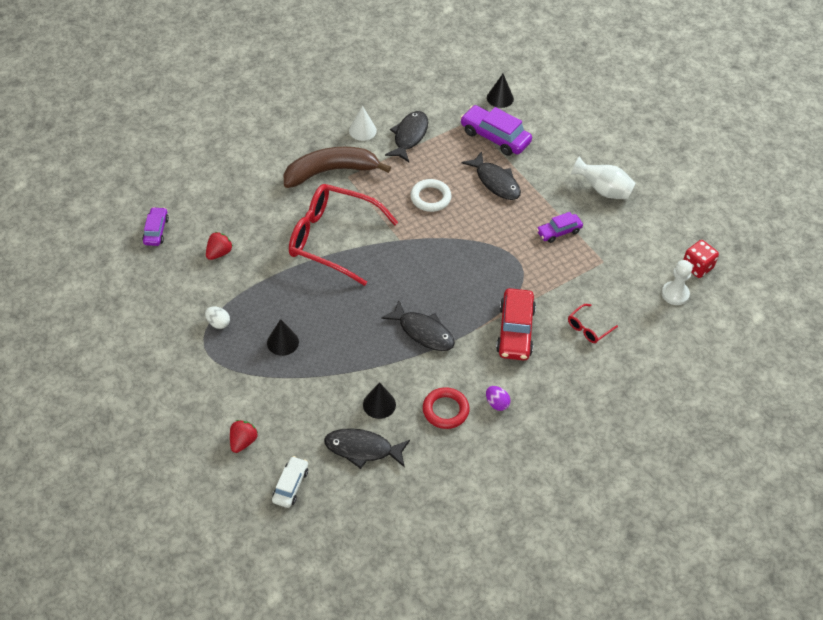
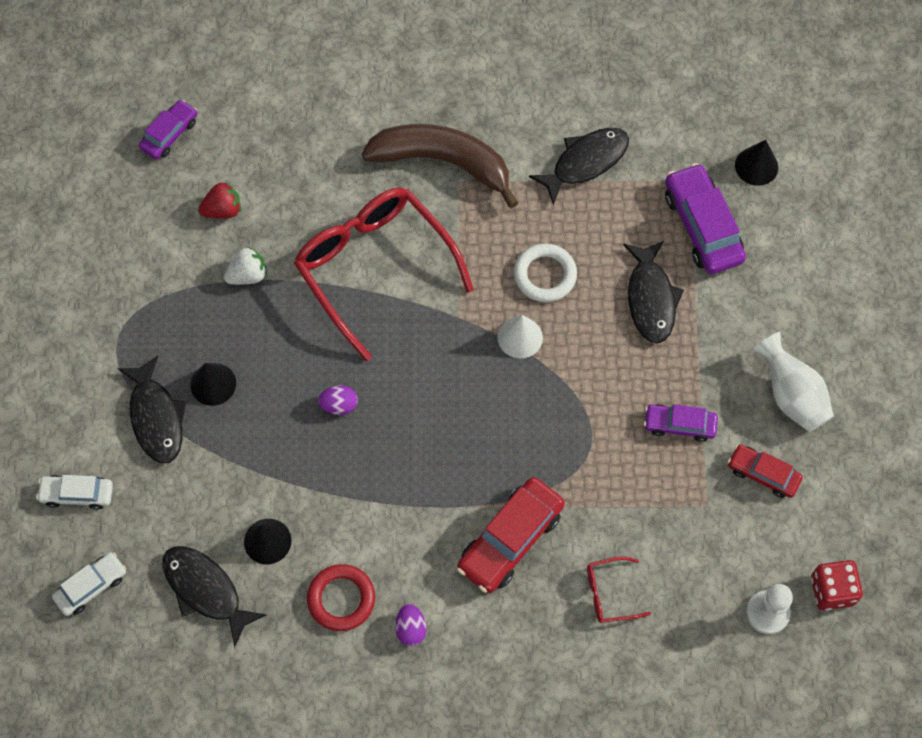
camera: 35 degrees right, 15 degrees up
white egg [205,306,230,329] -> none
red strawberry [230,420,258,453] -> white car [36,475,113,510]
white cone [349,106,377,141] -> white cone moved to [498,315,543,358]
black fish [381,300,455,351] -> black fish moved to [117,355,187,464]
none -> white strawberry [224,247,267,285]
none -> purple egg [318,385,358,415]
none -> red car [728,444,803,498]

